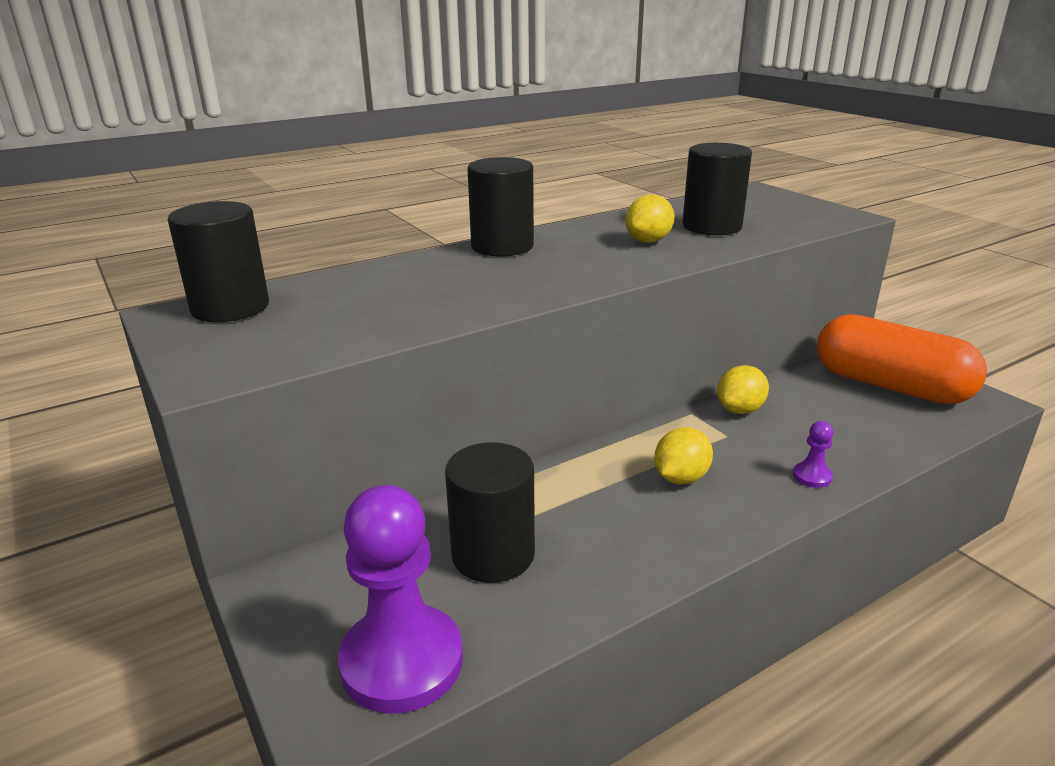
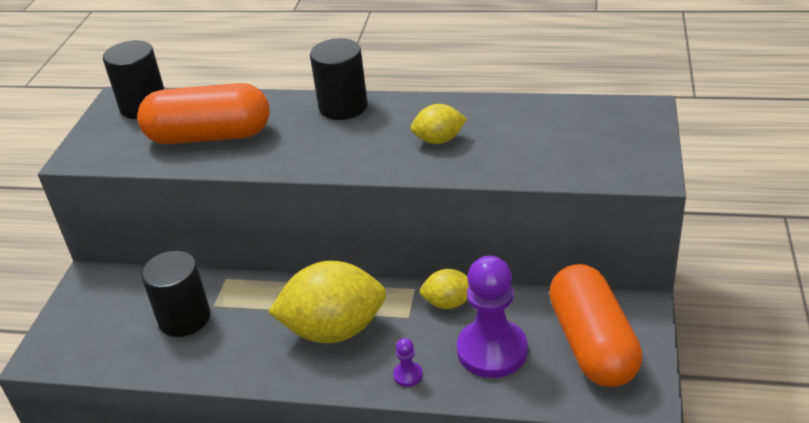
camera: 45 degrees right, 10 degrees up
purple pawn [338,485,463,713] -> purple pawn moved to [457,256,528,378]
yellow lemon [654,427,713,484] -> yellow lemon [268,261,386,343], size x1.97
black cylinder [682,143,752,235] -> none
none -> orange capsule [137,83,270,144]

